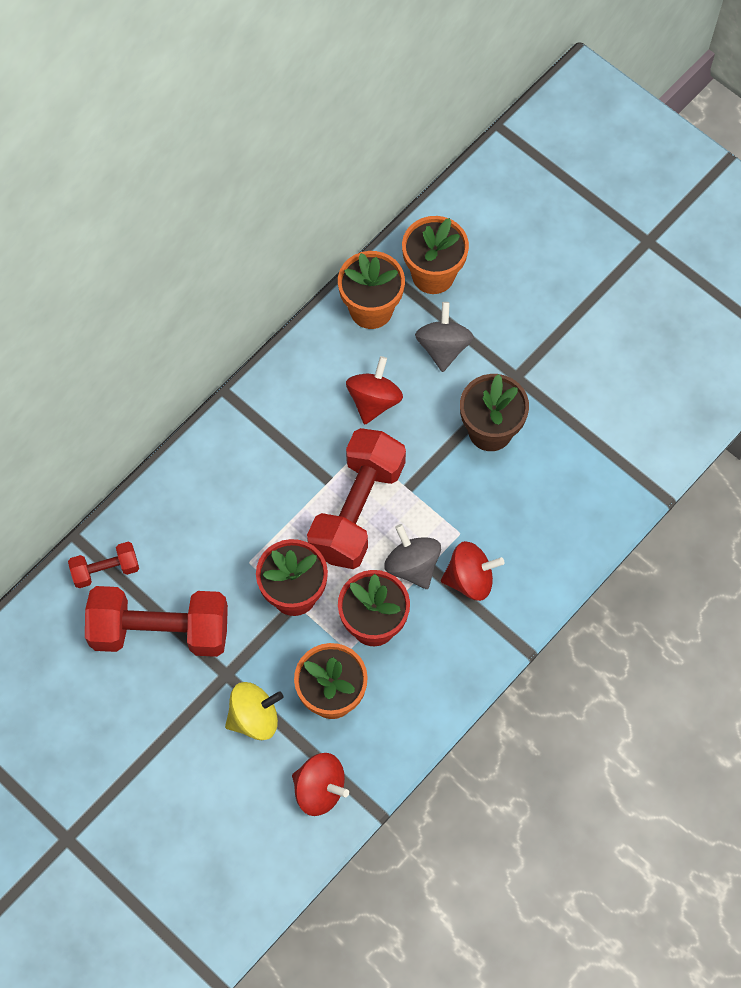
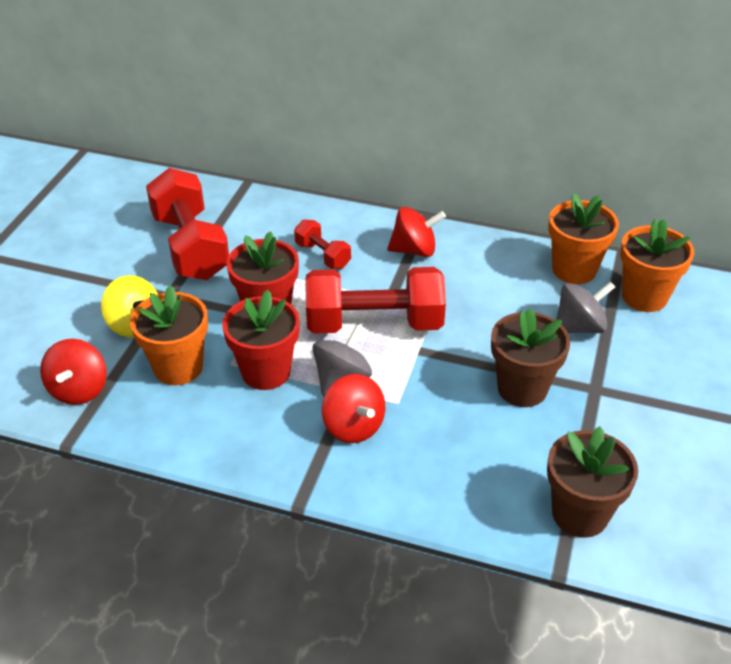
camera: 65 degrees right, 25 degrees down
red dumbbell [68,542,139,588] -> red dumbbell moved to [294,219,351,269]
red spinning top [346,356,403,424] -> red spinning top moved to [387,207,446,257]
none -> brown flower pot [547,426,638,538]

